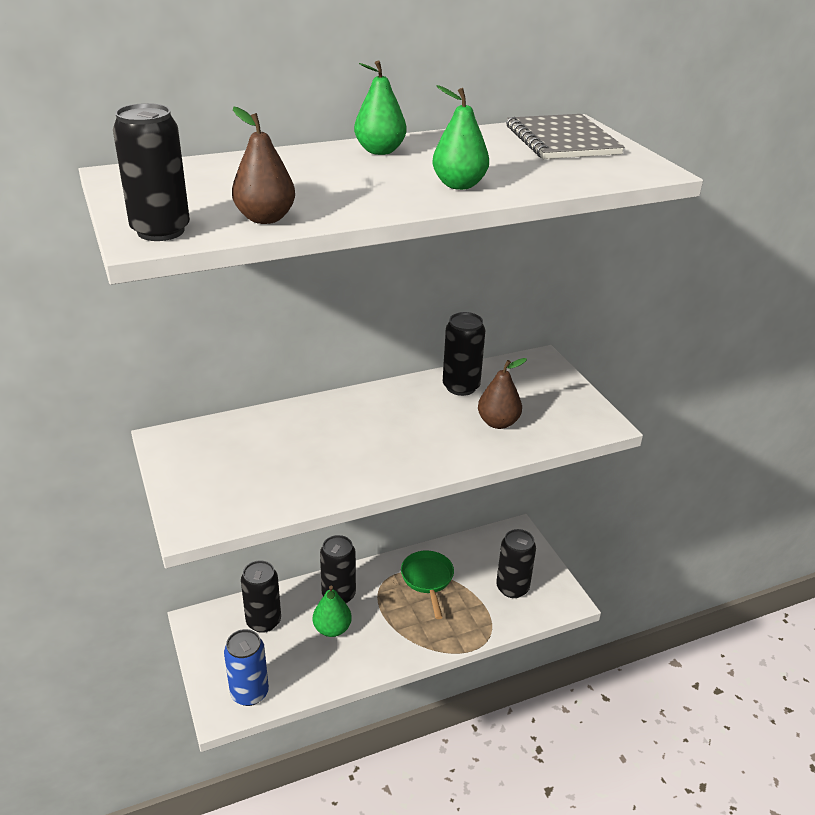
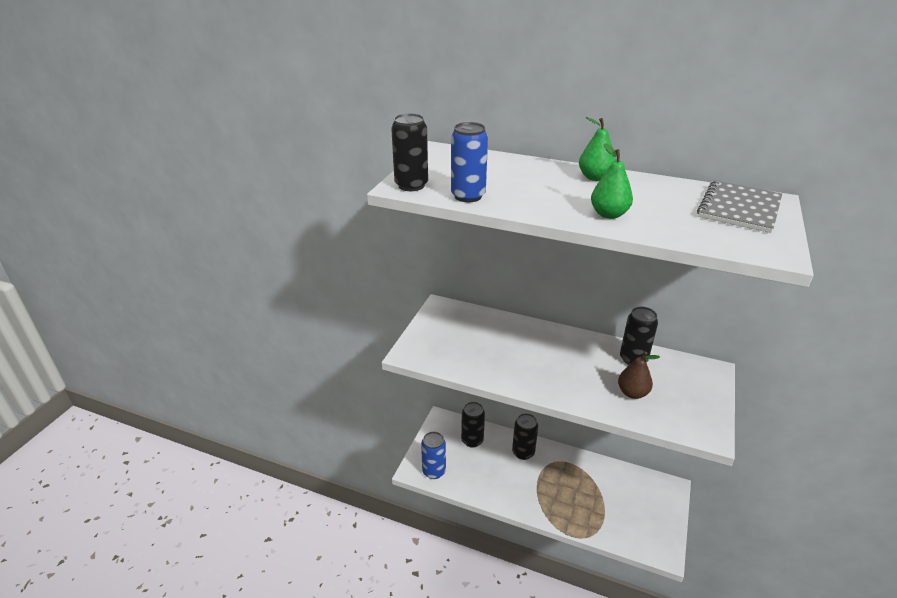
camera: 45 degrees right, 0 degrees up
brown pear [232,106,295,224] -> blue can [451,122,488,202]
green pear [313,586,352,637] -> none
green pan [401,550,454,619] -> none
black can [496,529,536,598] -> none

